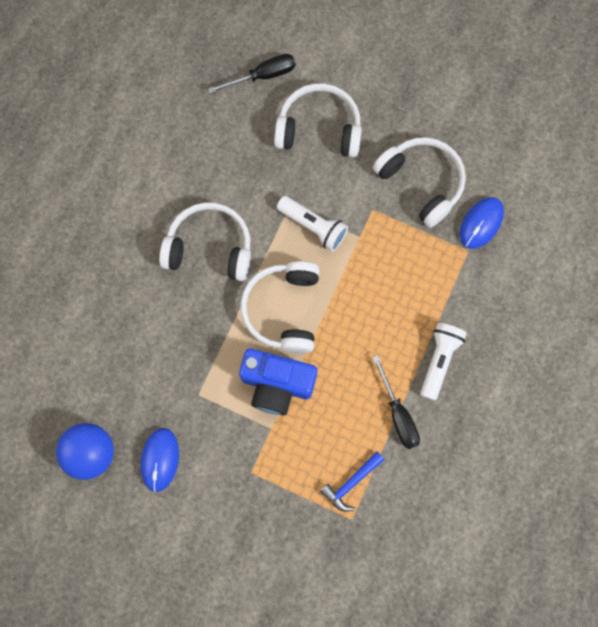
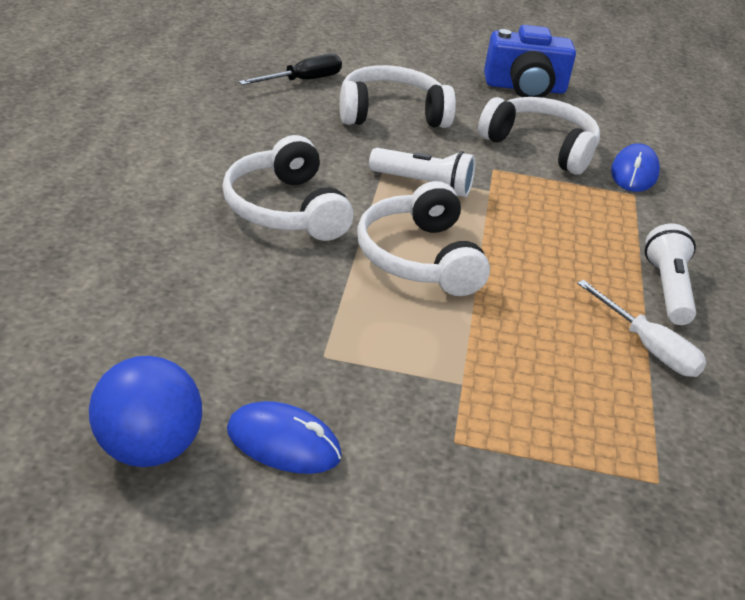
camera: 20 degrees left, 40 degrees down
blue mouse [141,428,179,492] -> blue mouse turned 60 degrees counterclockwise [227,401,342,474]
white headphones [159,202,251,281] -> white headphones turned 105 degrees counterclockwise [222,135,354,241]
blue camera [239,349,317,415] -> blue camera moved to [484,25,576,98]
blue hammer [320,451,385,512] -> none
black screwdriver [373,355,420,449] -> white screwdriver [577,280,706,377]

